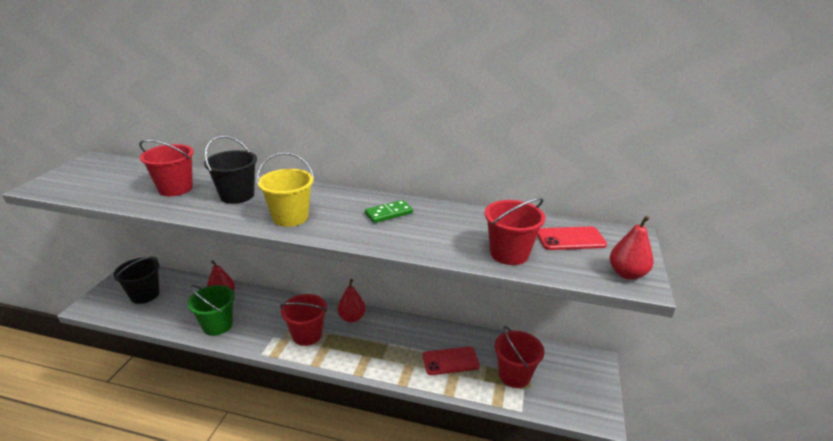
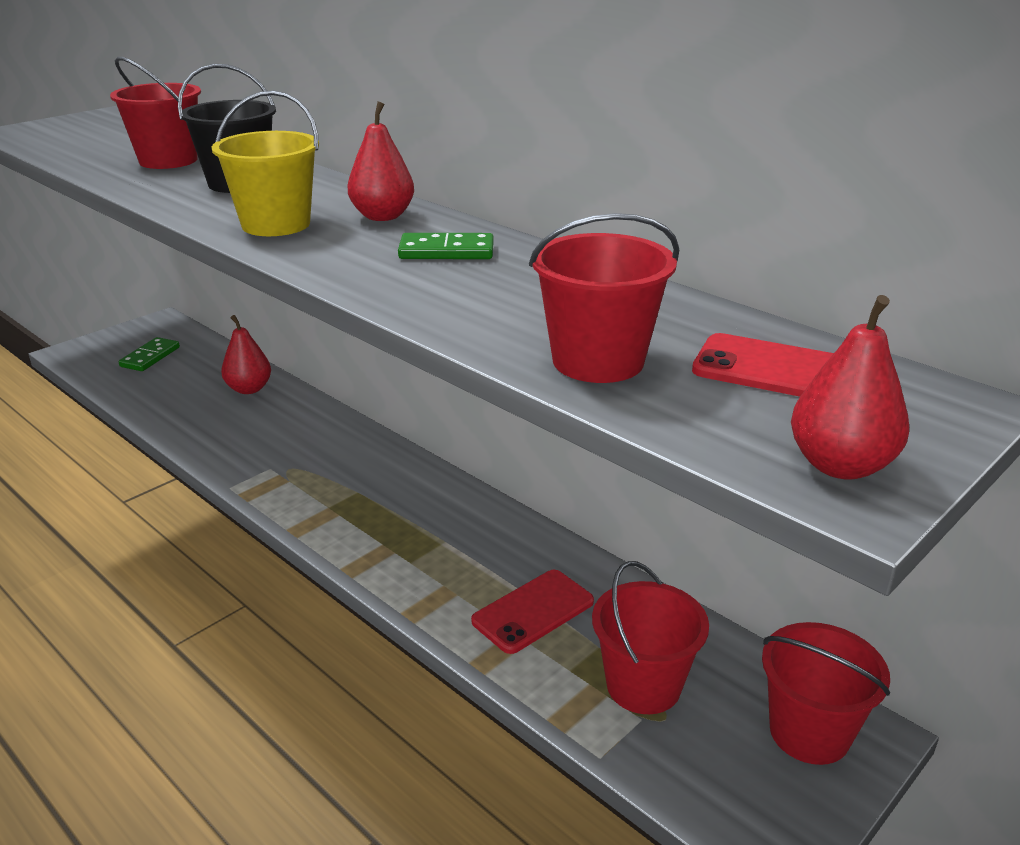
camera: 30 degrees right, 0 degrees up
black bucket [114,256,160,304] -> green domino [119,337,180,371]
green bucket [187,285,235,336] -> none
red bucket [280,294,327,346] -> red bucket moved to [762,622,890,765]
red pear [337,279,366,323] -> red pear moved to [347,101,414,221]
red phone [423,346,480,375] -> red phone turned 60 degrees counterclockwise [471,570,594,654]

